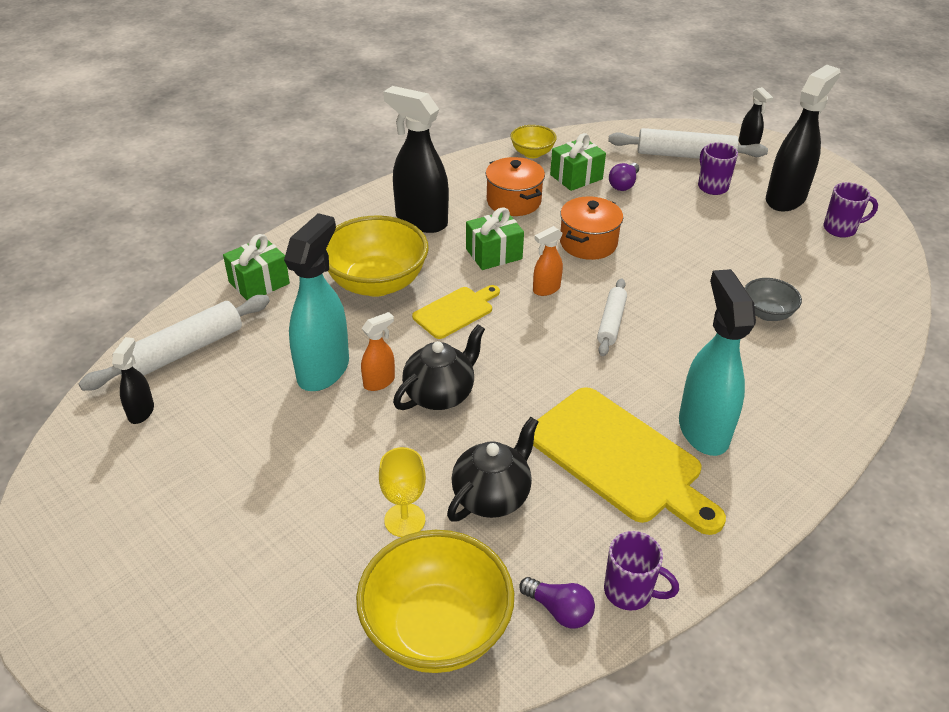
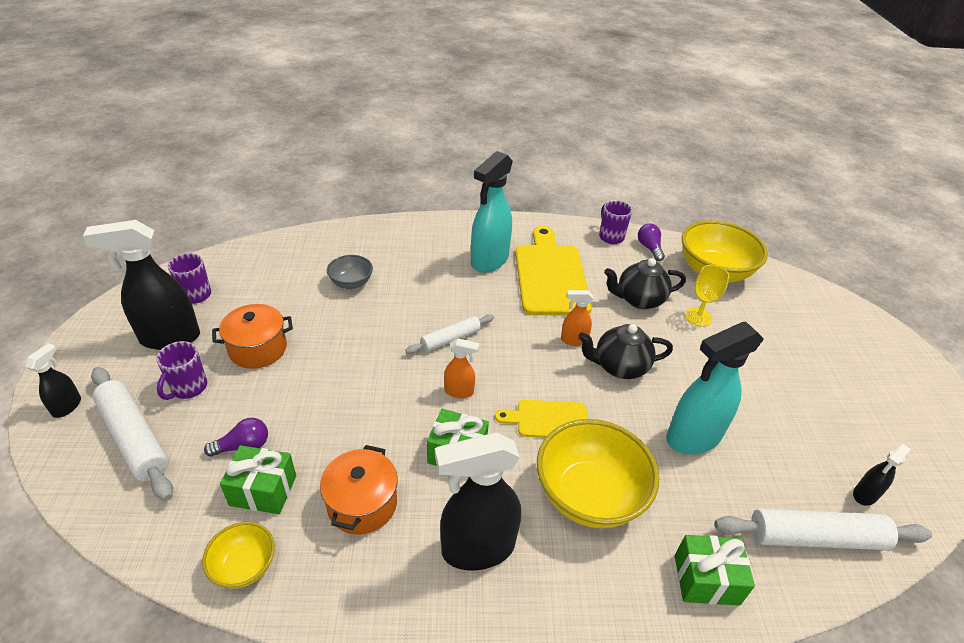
camera: 140 degrees left, 0 degrees up
orange spray bottle [361,312,395,391] -> orange spray bottle moved to [561,290,593,346]
black spray bottle [383,86,449,233] -> black spray bottle turned 90 degrees clockwise [435,432,521,570]
orange pot [560,196,623,260] -> orange pot moved to [212,304,293,369]

